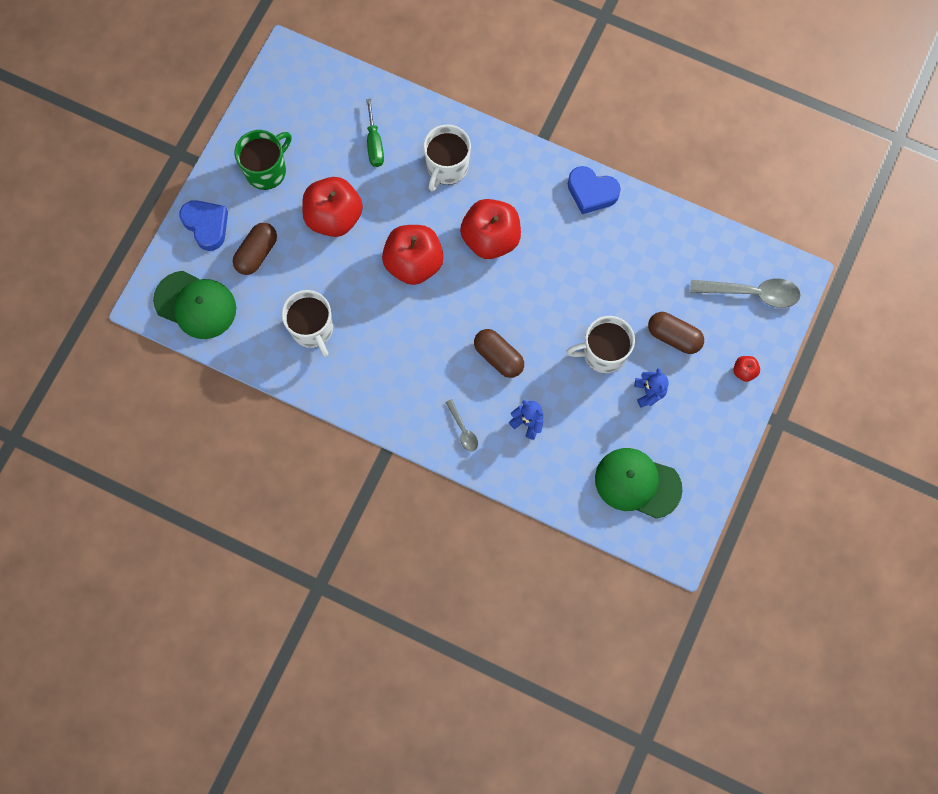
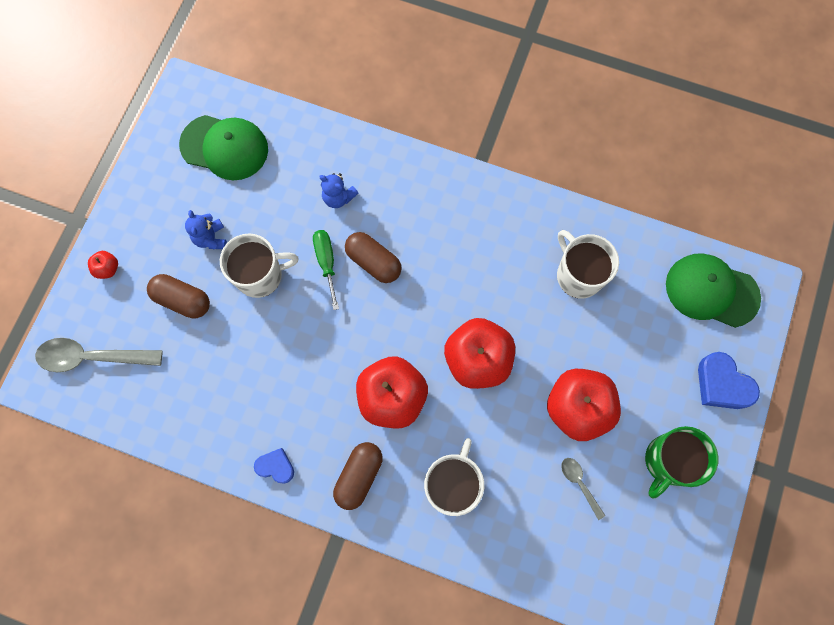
camera: 175 degrees right, 0 degrees up
brown capsule [233,223,277,275] -> brown capsule moved to [333,442,383,510]
green screwdriver [366,99,384,167] -> green screwdriver moved to [313,230,339,310]
grey spoon [445,399,478,452] -> grey spoon moved to [561,458,605,520]
blue heart [568,166,621,214] -> blue heart [254,448,294,484], size x0.62

